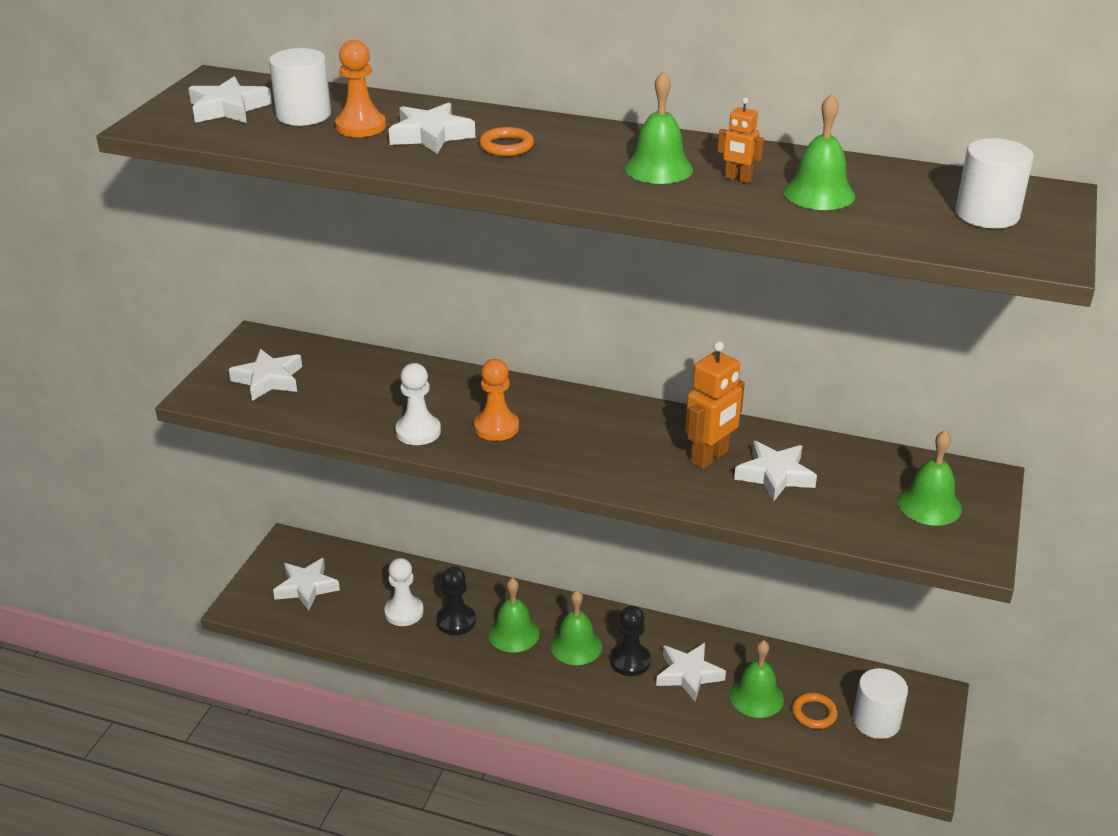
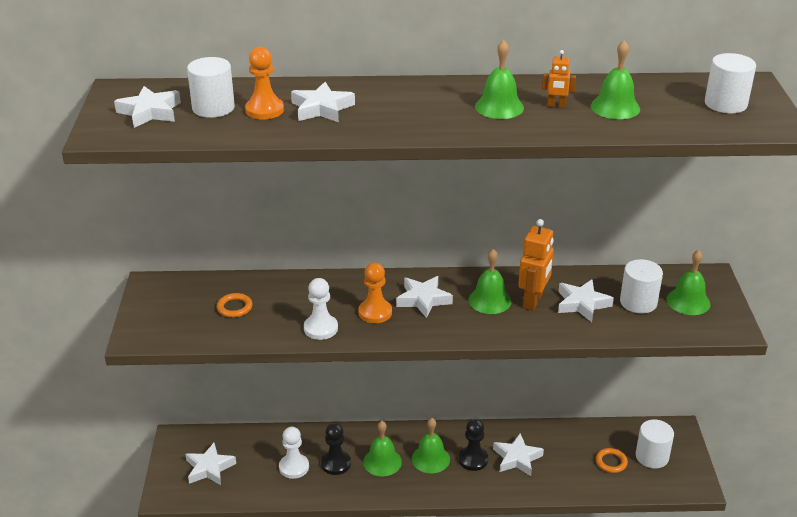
camera: 20 degrees left, 0 degrees up
white star [229,349,302,401] -> white star moved to [396,276,453,318]
orange ring [479,127,534,156] -> orange ring moved to [217,293,252,318]
green bell [730,640,784,718] -> green bell moved to [468,249,511,314]
none -> white cylinder [620,259,663,314]

